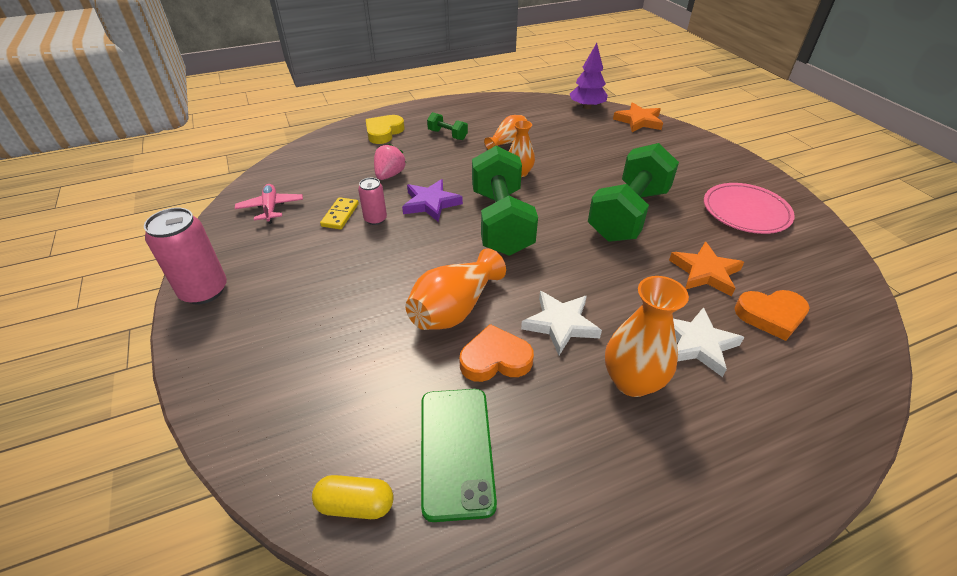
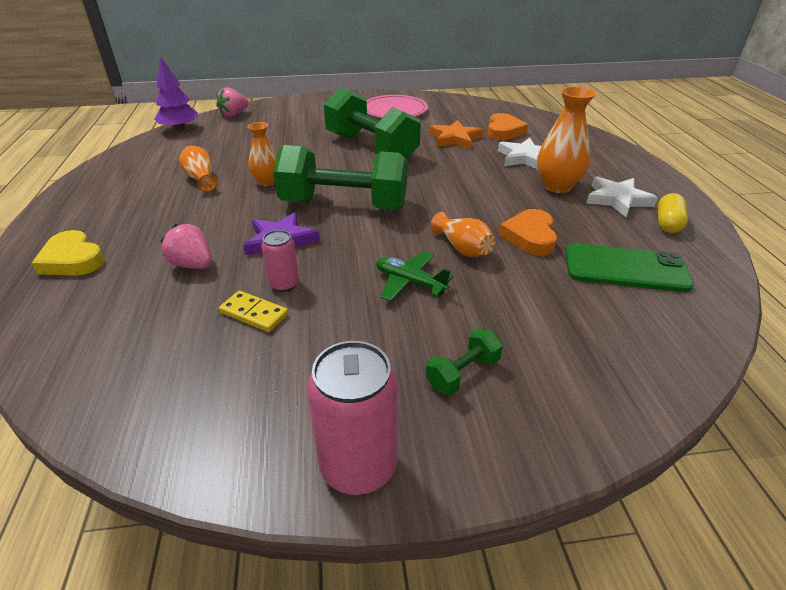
camera: 75 degrees left, 5 degrees down
pink plane [235,184,303,224] -> none
yellow capsule [312,475,393,519] -> yellow capsule moved to [658,193,688,233]
orange vase [406,248,506,330] -> orange vase [431,212,495,257], size x0.63
green dumbbell [427,112,468,140] -> green dumbbell moved to [426,328,503,395]
white star [521,291,602,355] -> white star moved to [586,176,658,217]
orange star [613,102,663,132] -> pink strawberry [216,87,249,117]
none -> green plane [376,251,453,301]

